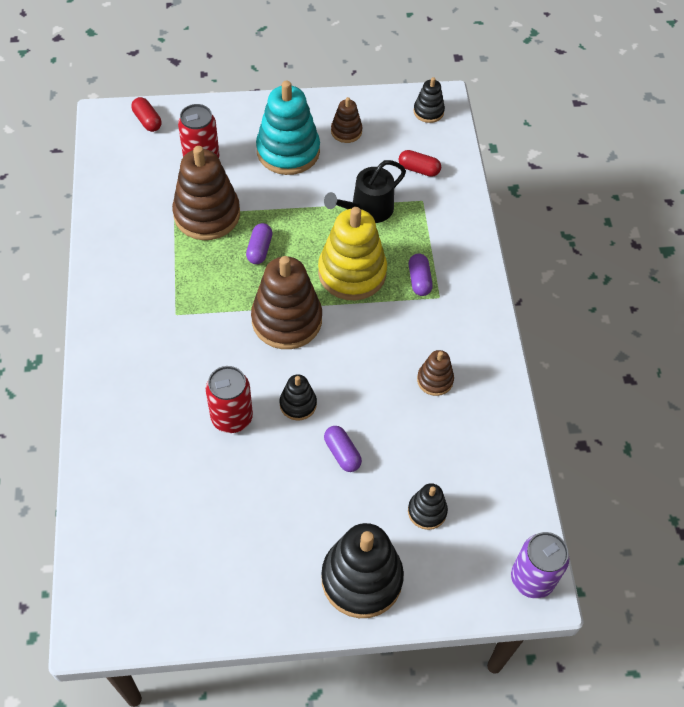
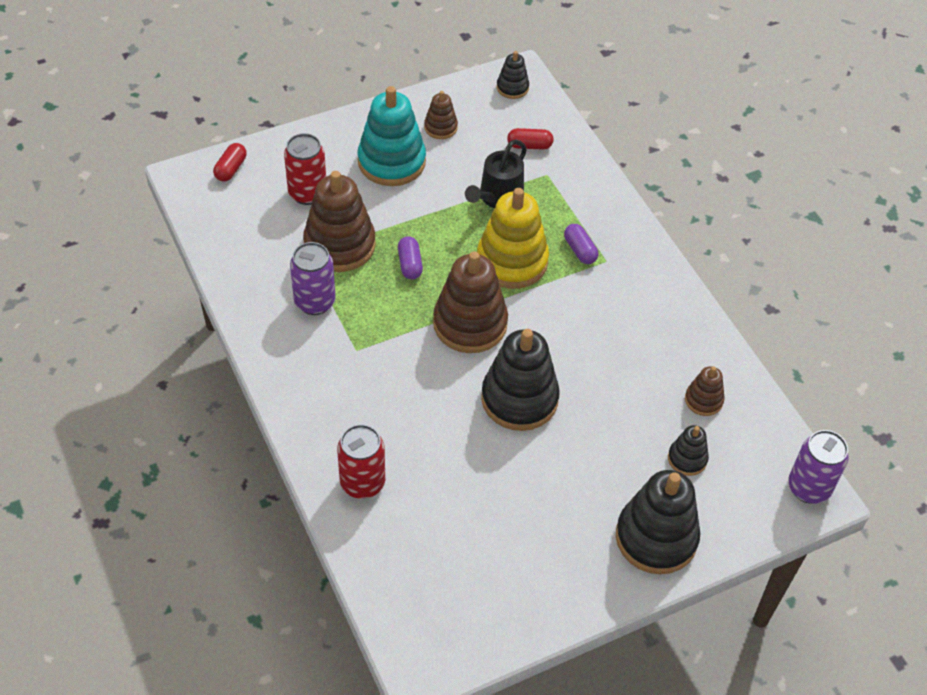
camera: 20 degrees left, 5 degrees down
red capsule [131,97,162,132] -> red capsule turned 75 degrees clockwise [213,143,247,181]
red can [206,366,253,433] -> red can moved to [337,424,385,499]
black stacking toy [280,374,317,421] -> black stacking toy [481,329,560,431], size x1.99
purple capsule [324,426,362,472] -> none
brown stacking toy [417,350,454,396] -> brown stacking toy moved to [685,366,725,416]
none -> purple can [290,242,335,315]

